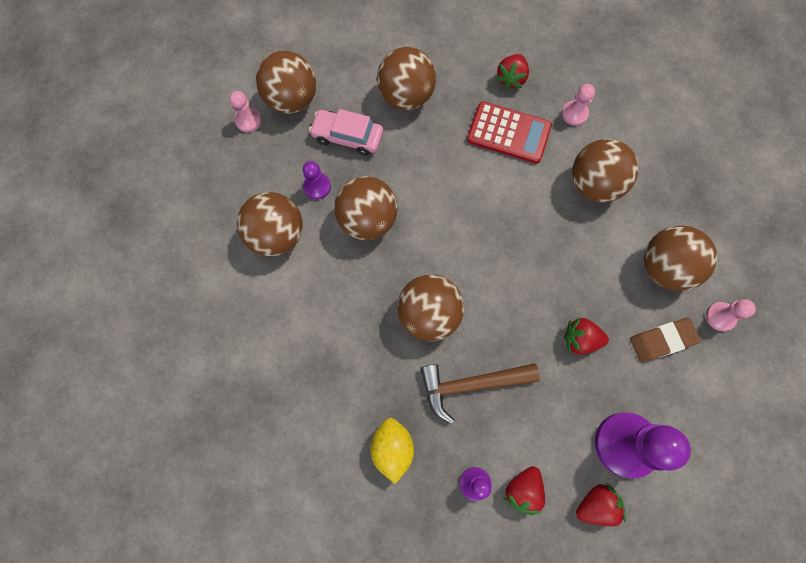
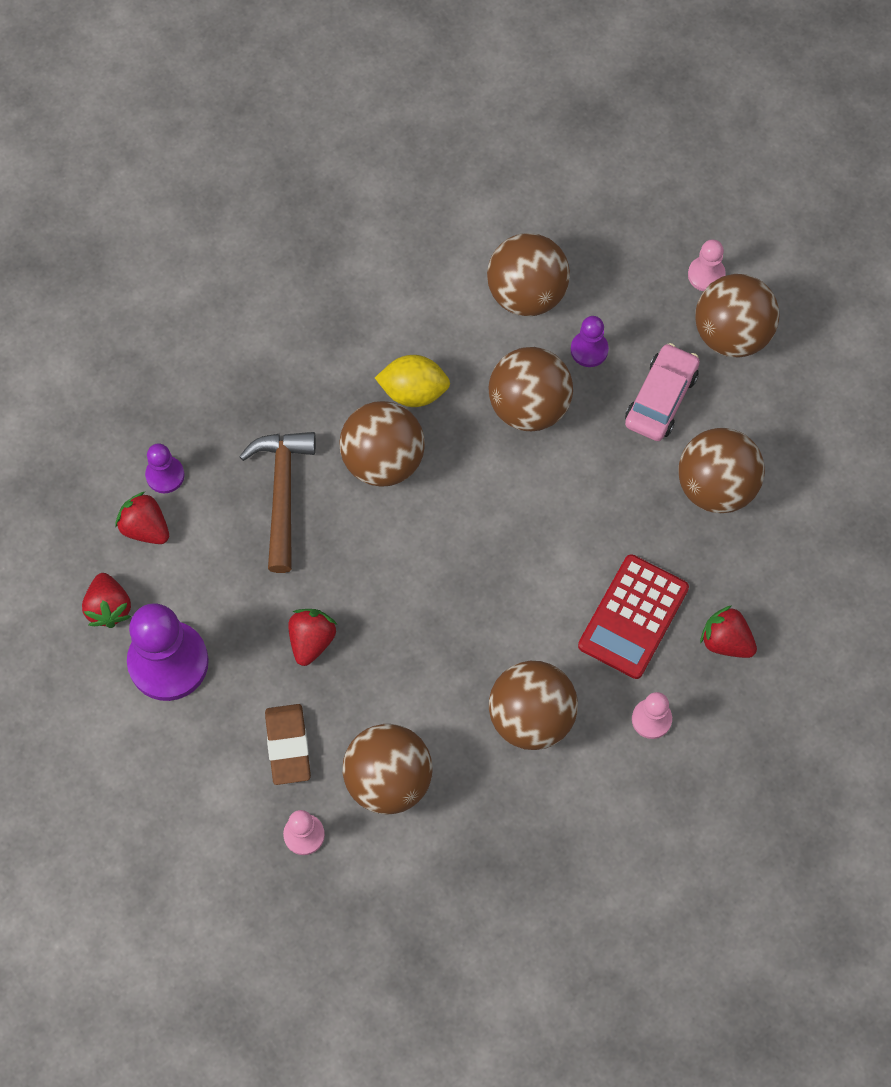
camera: 100 degrees right, 5 degrees down
yellow lemon [370,418,414,484] -> yellow lemon moved to [375,355,450,407]

